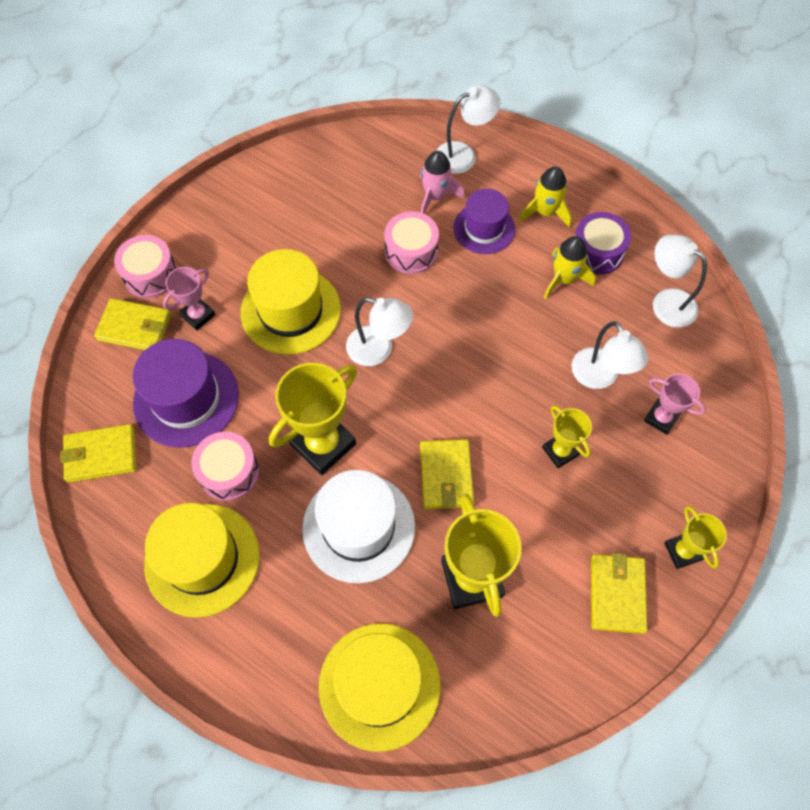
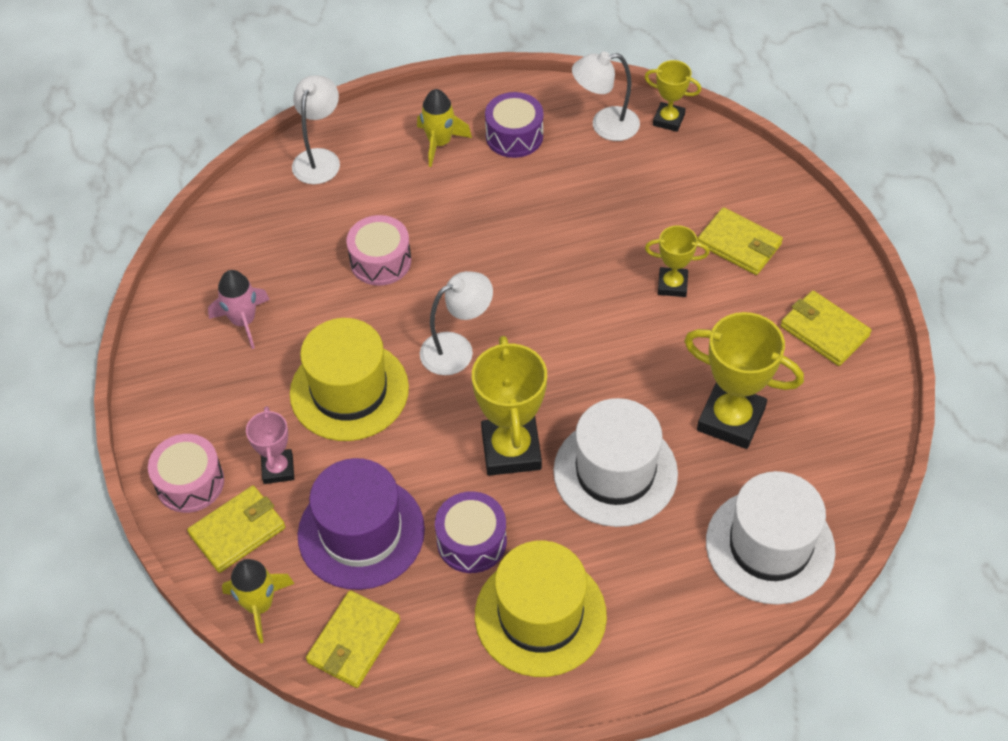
camera: 50 degrees left, 10 degrees down
pink drum [191,432,259,501] -> purple drum [435,491,507,573]
yellow hat [319,624,441,752] -> white hat [706,471,835,605]
pink rocket [420,151,465,214] -> pink rocket moved to [208,270,270,349]
yellow wallet [420,439,474,509] -> yellow wallet moved to [697,207,783,275]
purple hat [453,189,515,254] -> none
yellow rocket [544,236,596,299] -> yellow rocket moved to [222,559,294,643]
white lamp [572,321,649,389] -> none
pink trophy [644,374,706,435] -> none
yellow trophy [664,506,727,569] -> yellow trophy moved to [645,60,701,132]

